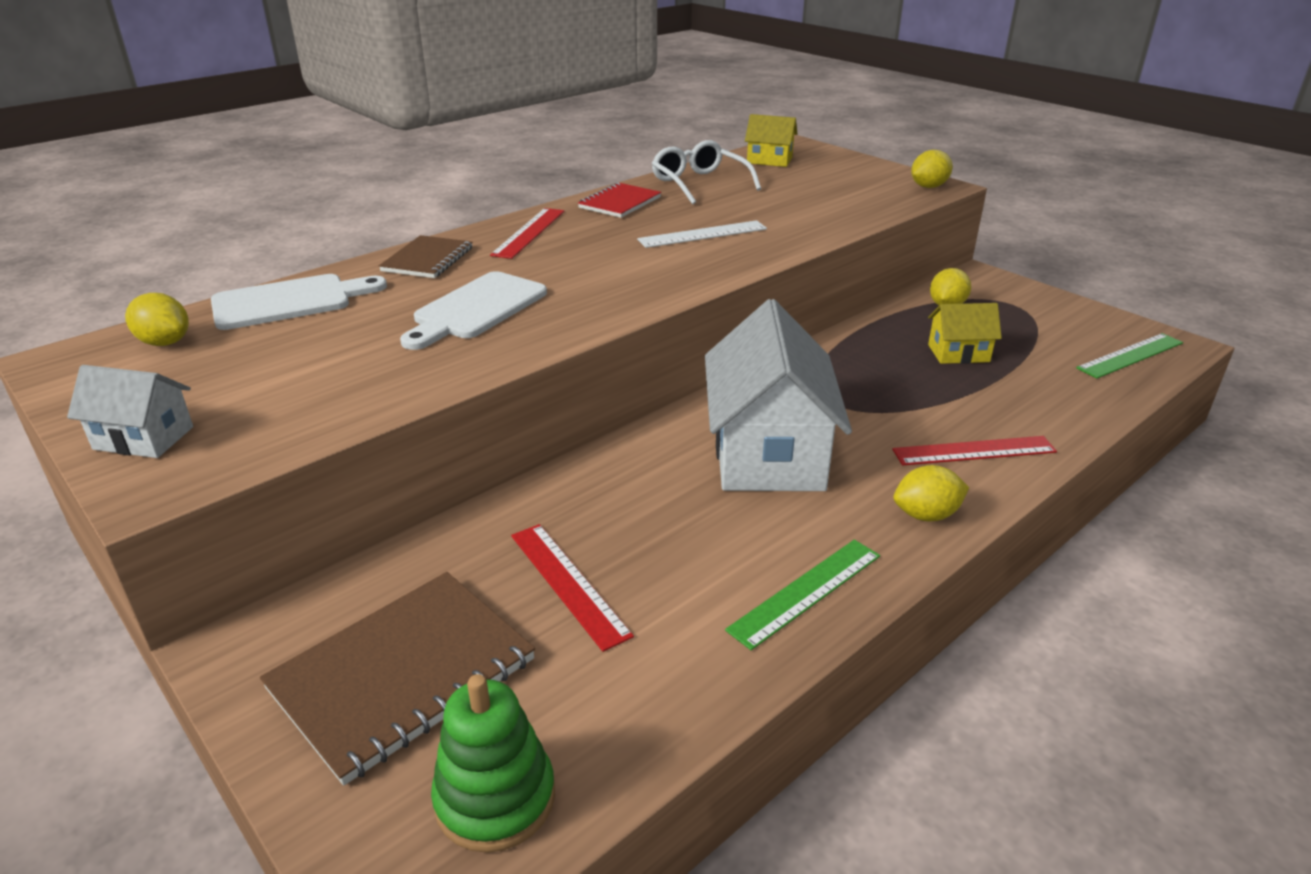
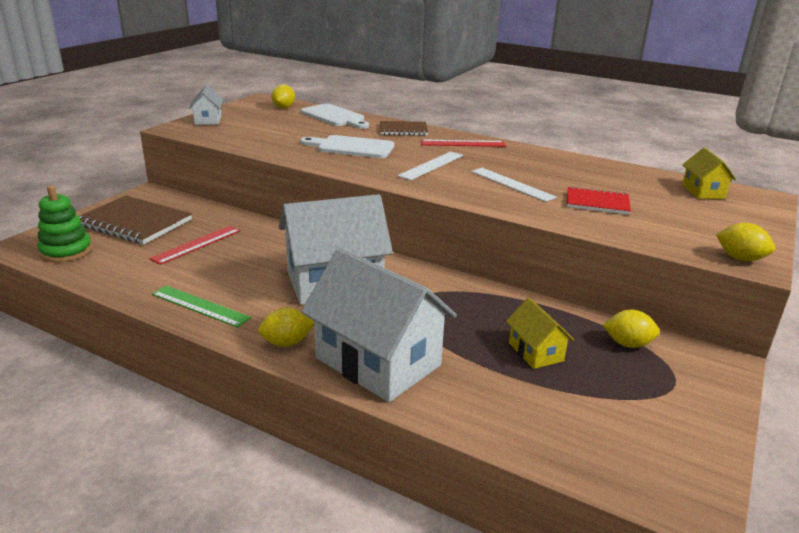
camera: 70 degrees right, 5 degrees down
red notebook [578,182,661,218] -> red notebook moved to [567,186,631,215]
white glasses [652,140,761,205] -> none
red ruler [892,436,1057,465] -> white house [301,248,457,402]
yellow lemon [894,465,969,521] -> yellow lemon turned 75 degrees counterclockwise [258,307,314,347]
green ruler [1076,333,1183,379] -> none
none -> white ruler [397,152,463,180]

